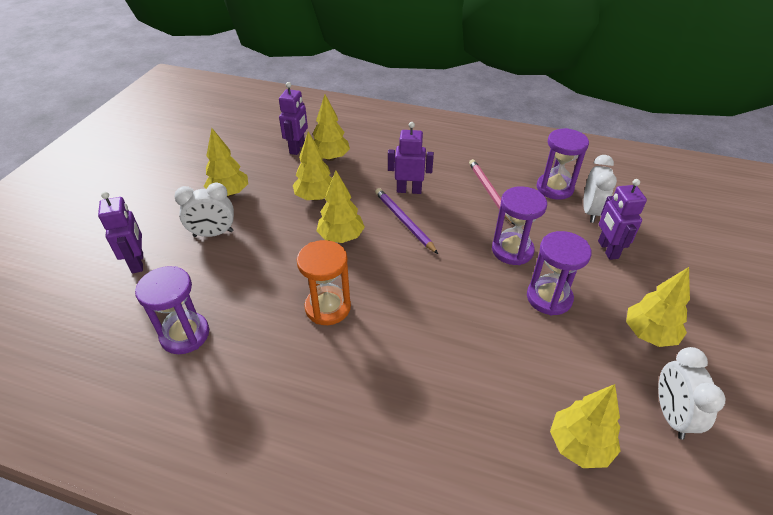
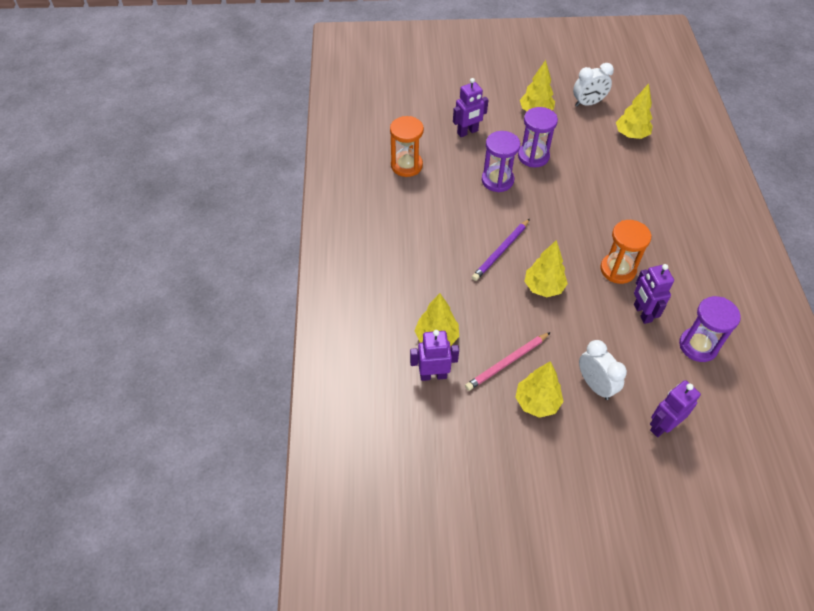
camera: 110 degrees left, 10 degrees up
yellow tree [293,131,332,201] -> none
purple robot [388,122,434,194] -> purple robot moved to [634,264,674,324]
pink pencil [469,159,515,225] -> pink pencil moved to [465,332,551,391]
purple hourglass [537,128,589,200] -> orange hourglass [390,116,424,177]
white clock [583,155,617,223] -> none

